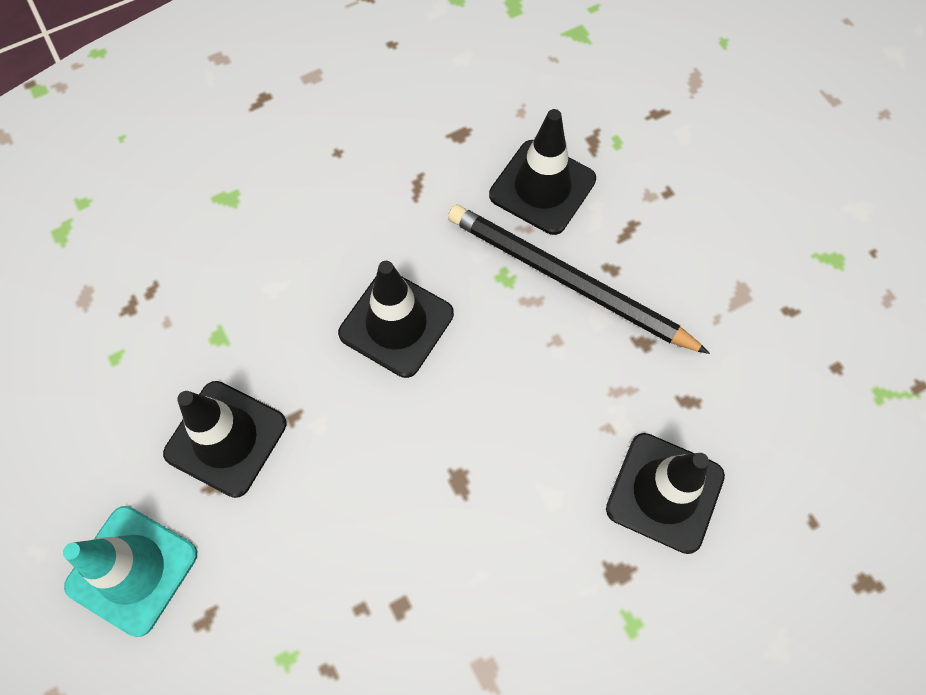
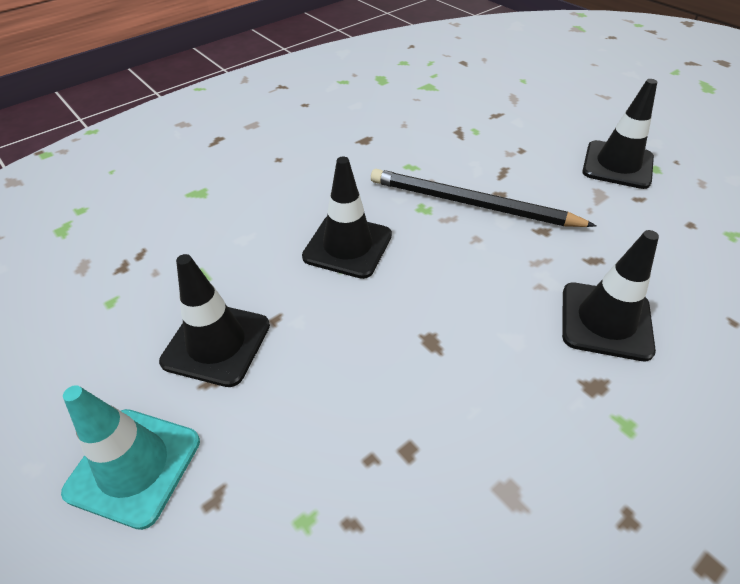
camera: 10 degrees left, 20 degrees down
black traffic cone [489,109,596,235] -> black traffic cone moved to [582,79,657,189]

